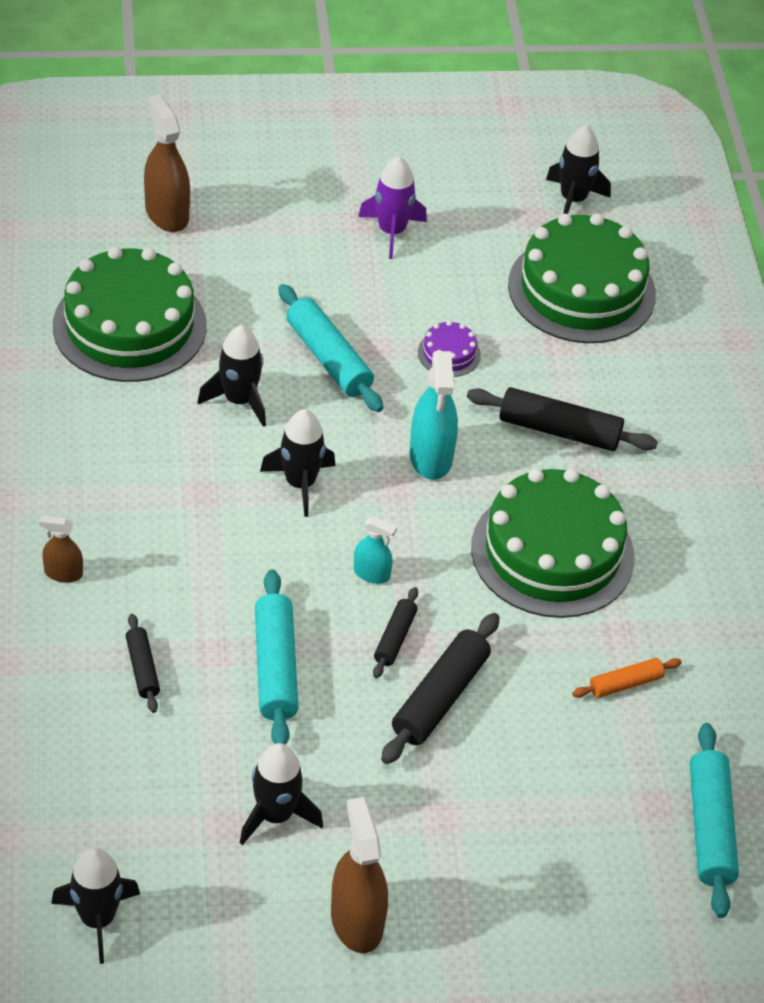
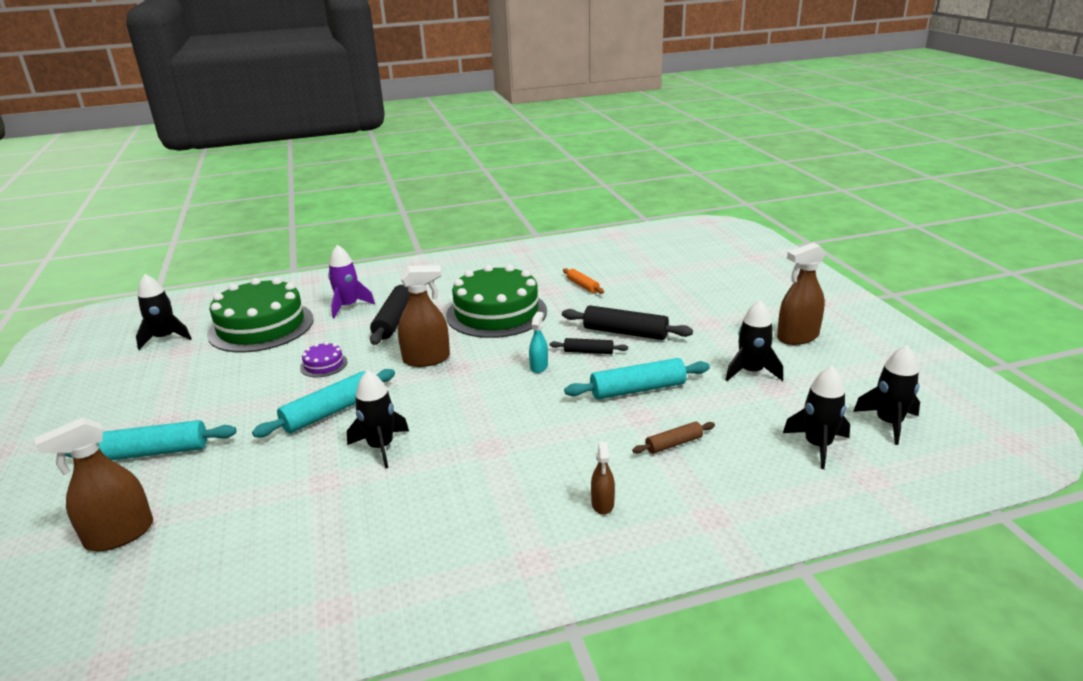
camera: 95 degrees left, 20 degrees down
green cake [53,247,207,382] -> none
black rolling pin [126,614,160,713] -> brown rolling pin [632,422,715,454]
black rocket [260,409,335,517] -> black rocket moved to [783,366,850,469]
purple rocket [358,156,427,259] -> purple rocket moved to [328,245,375,318]
turquoise spray bottle [410,351,458,480] -> brown spray bottle [398,265,450,367]
turquoise rolling pin [690,723,739,918] -> turquoise rolling pin moved to [66,420,236,460]

